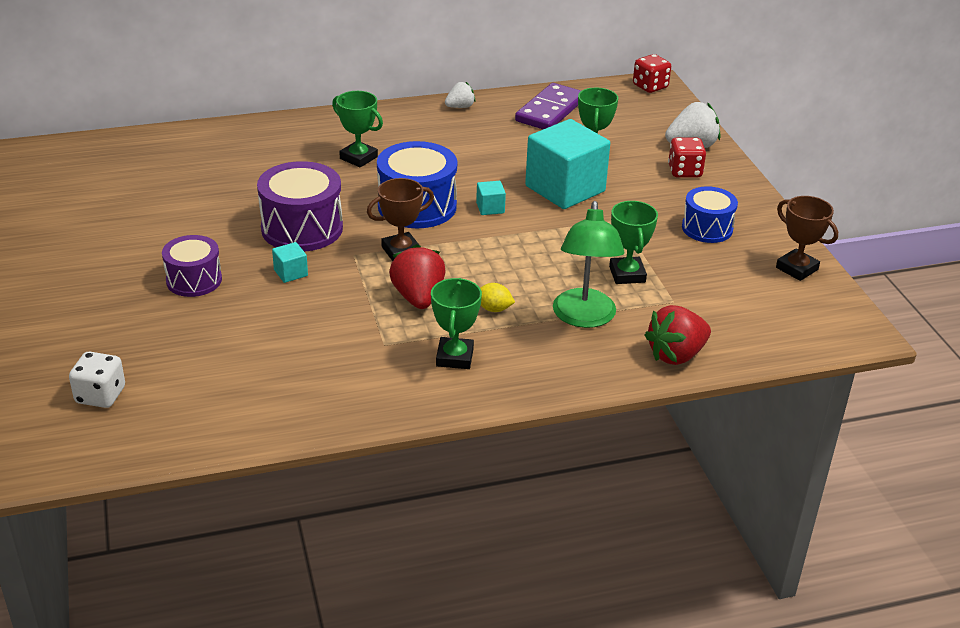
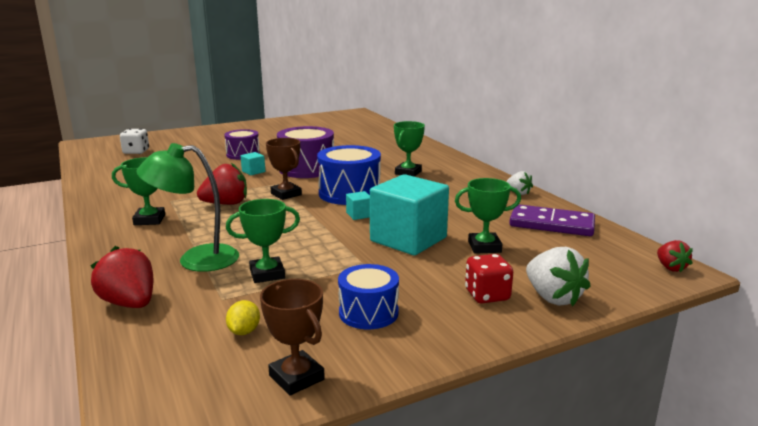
camera: 80 degrees right, 15 degrees down
yellow lemon [480,283,515,312] -> yellow lemon moved to [226,300,260,335]
red dice [633,54,671,93] -> red strawberry [657,240,693,273]
brown trophy [776,196,838,281] -> brown trophy turned 75 degrees counterclockwise [260,279,325,396]

